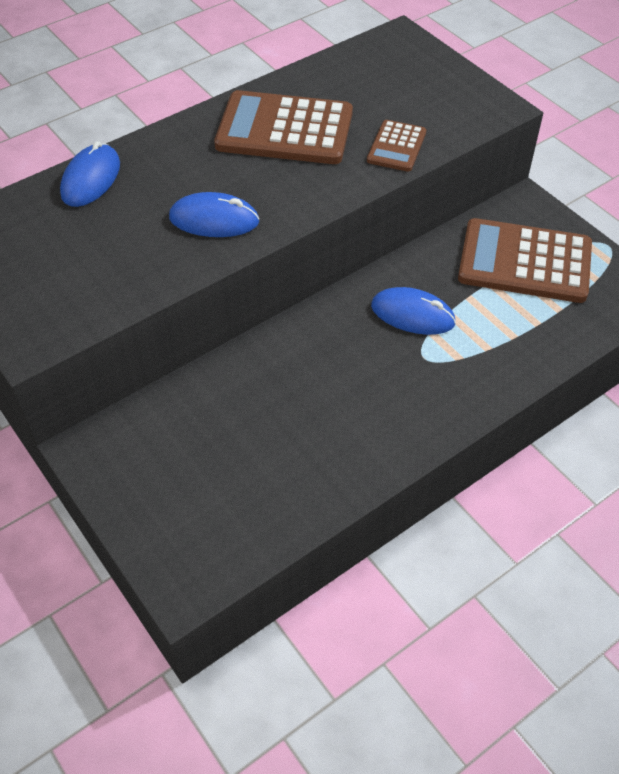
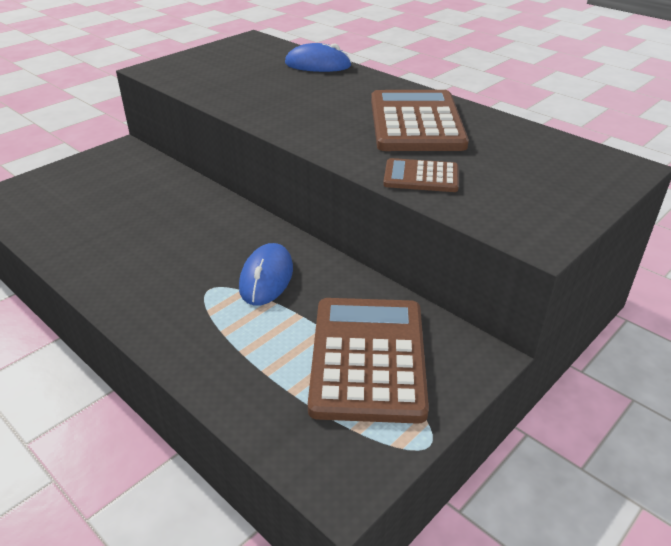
camera: 80 degrees right, 15 degrees down
blue mouse [169,192,260,237] -> none

